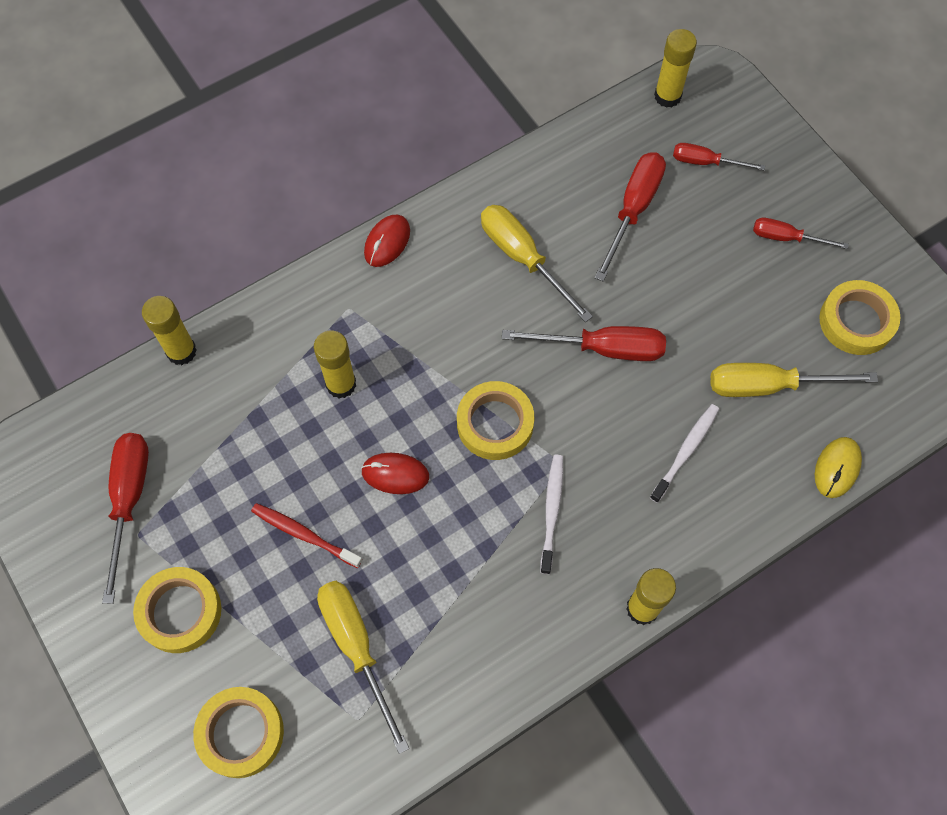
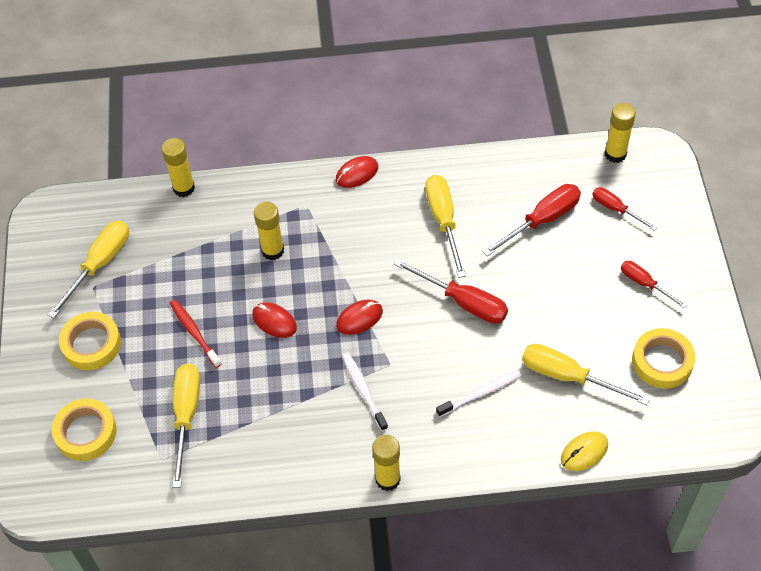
camera: 30 degrees right, 10 degrees down
red screwdriver [102,433,149,604] -> yellow screwdriver [48,220,129,318]
yellow tape [457,381,534,460] -> red mouse [336,300,383,335]
white toothbrush [540,455,563,574] -> white toothbrush turned 60 degrees counterclockwise [342,352,388,431]

